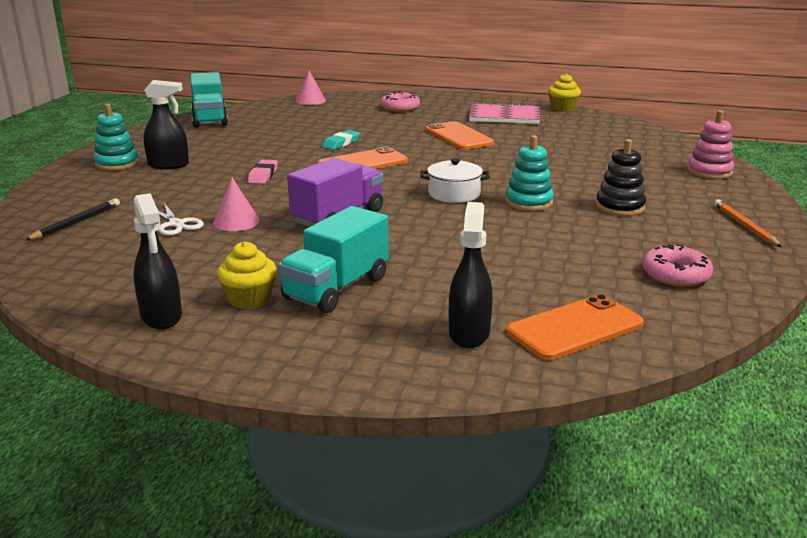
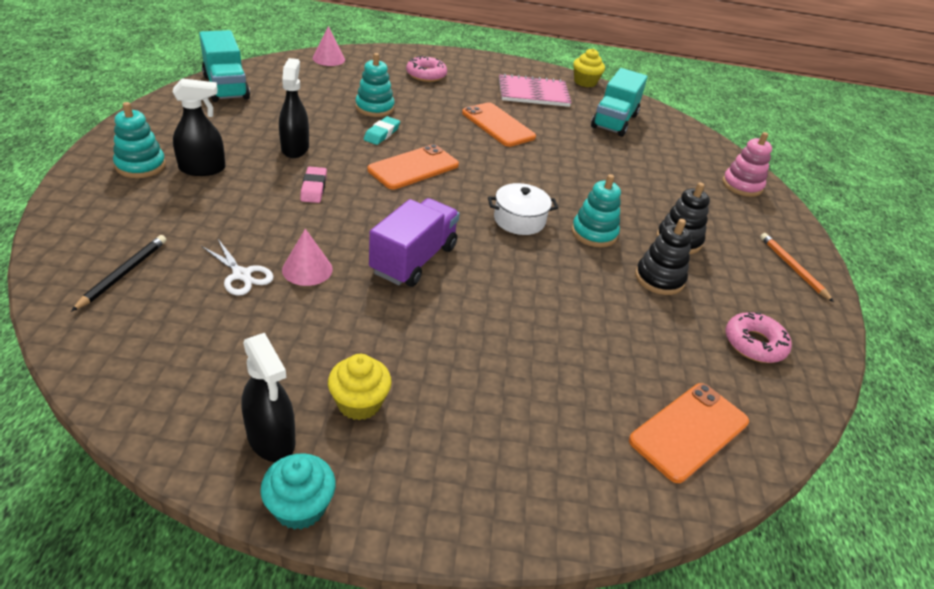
camera: 15 degrees left, 15 degrees up
turquoise truck [278,206,389,313] -> turquoise truck moved to [591,68,648,137]
black spray bottle [449,202,493,348] -> black spray bottle moved to [279,58,309,158]
none -> turquoise cupcake [260,453,336,530]
none -> turquoise stacking toy [355,53,394,117]
none -> black stacking toy [635,219,692,295]

